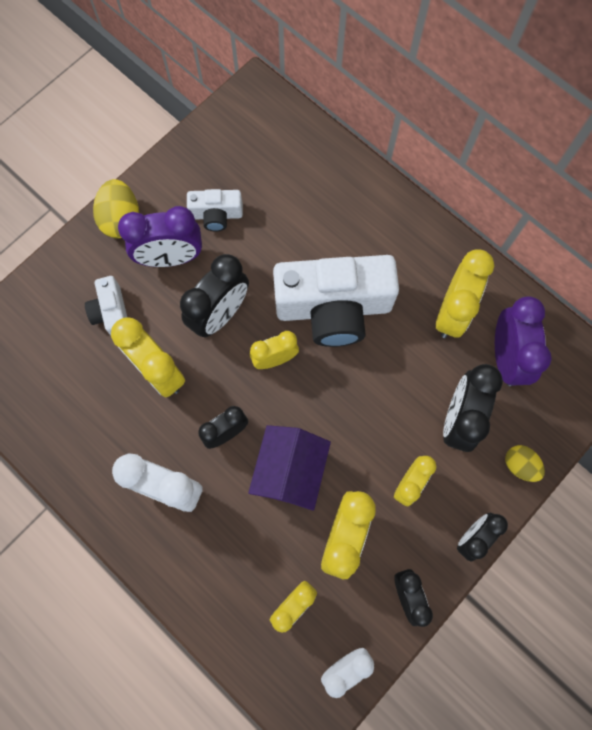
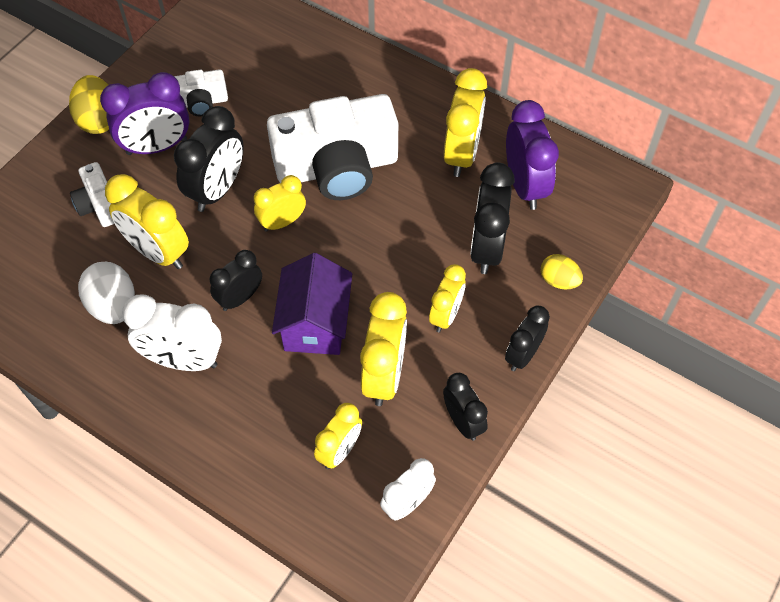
camera: 10 degrees left, 15 degrees down
none -> white egg [78,262,135,324]

